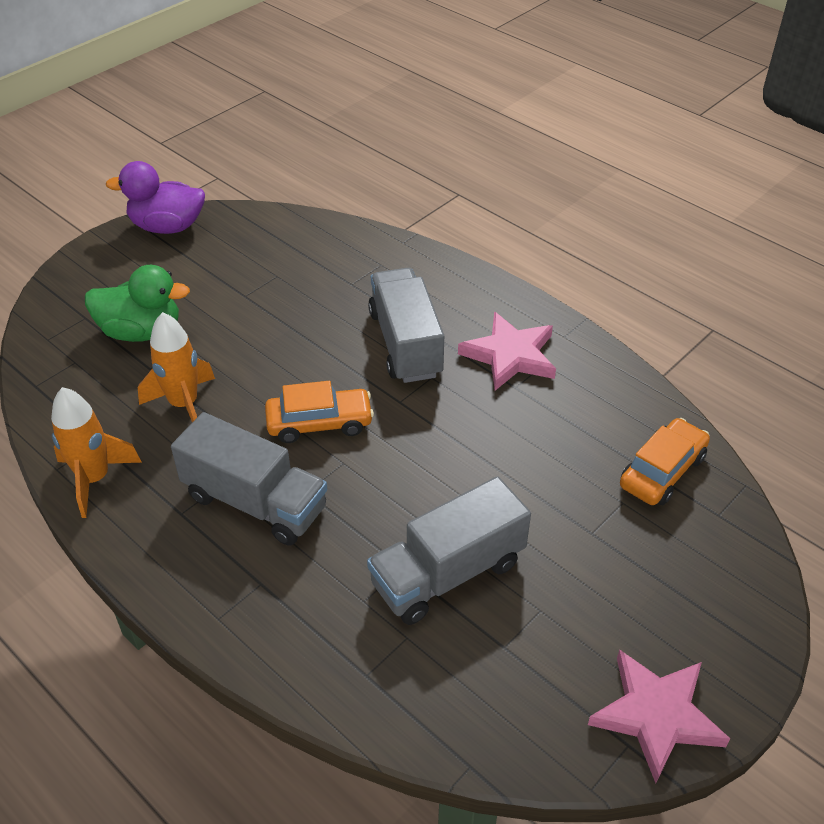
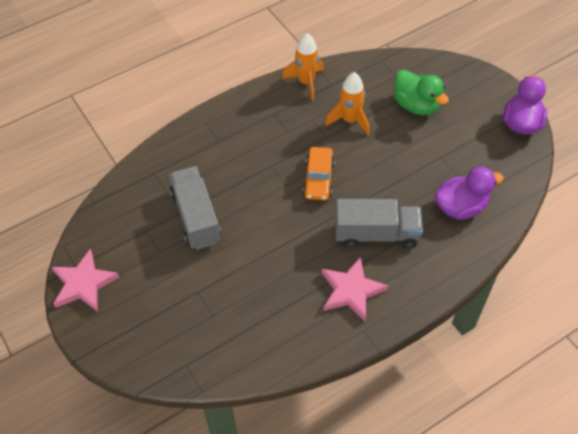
camera: 105 degrees right, 10 degrees up
green duck [85,265,190,342] -> green duck turned 60 degrees counterclockwise [394,70,449,115]
grey truck [171,412,327,546] -> none
orange car [620,418,710,505] -> none
none -> purple duck [435,167,504,220]

